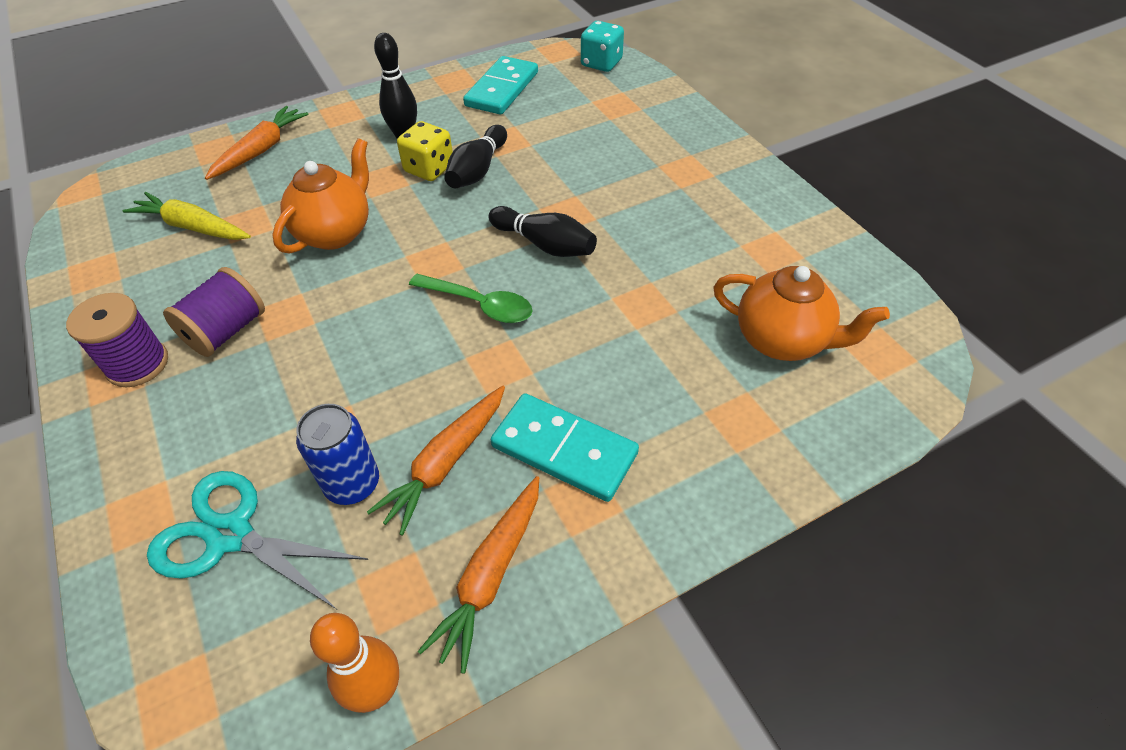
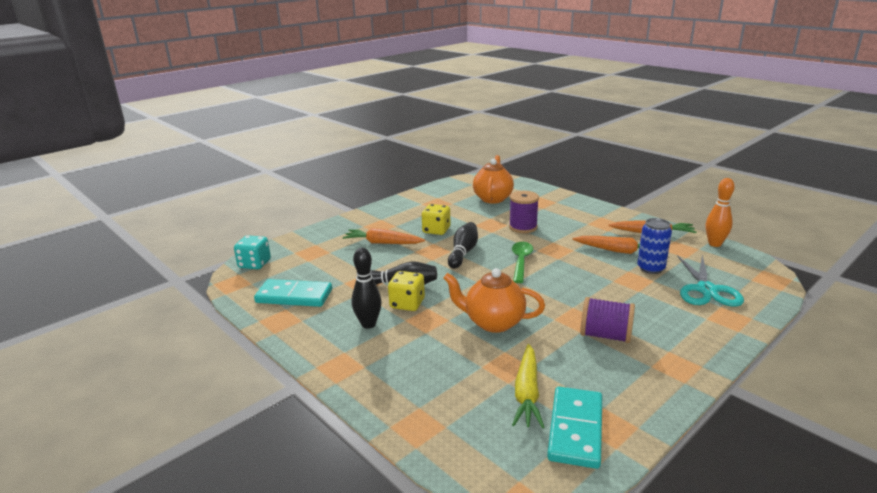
camera: 105 degrees left, 25 degrees down
purple spool [66,293,168,387] -> purple spool moved to [509,191,539,233]
orange carrot [205,106,308,180] -> orange carrot moved to [343,228,425,244]
turquoise domino [491,393,639,502] -> turquoise domino moved to [547,387,602,469]
none -> yellow dice [422,204,450,235]

